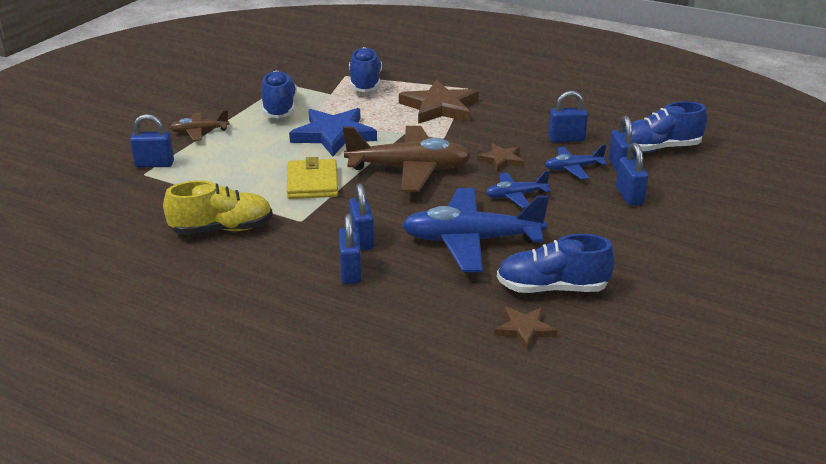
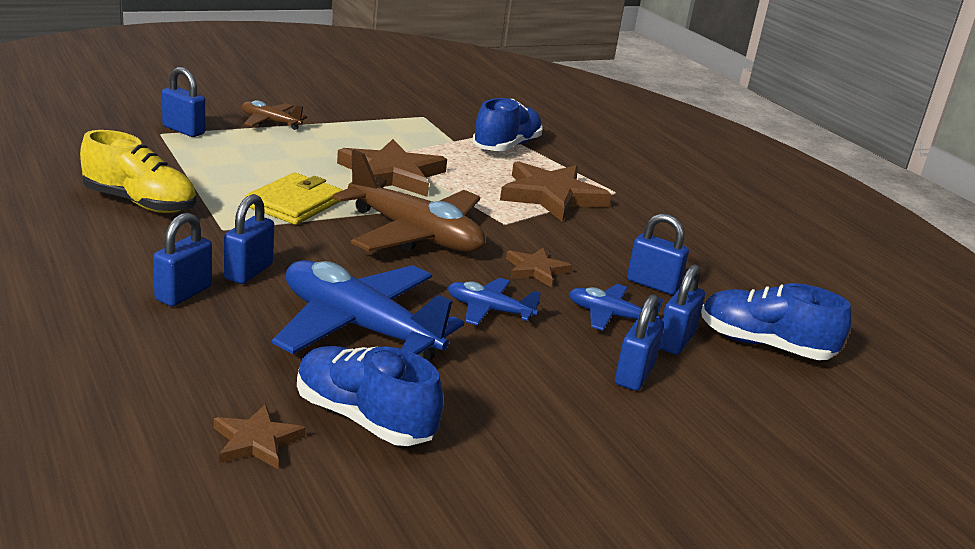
camera: 30 degrees right, 5 degrees down
blue shoe [261,71,297,118] -> none
blue star [289,108,377,156] -> brown star [337,139,447,197]

